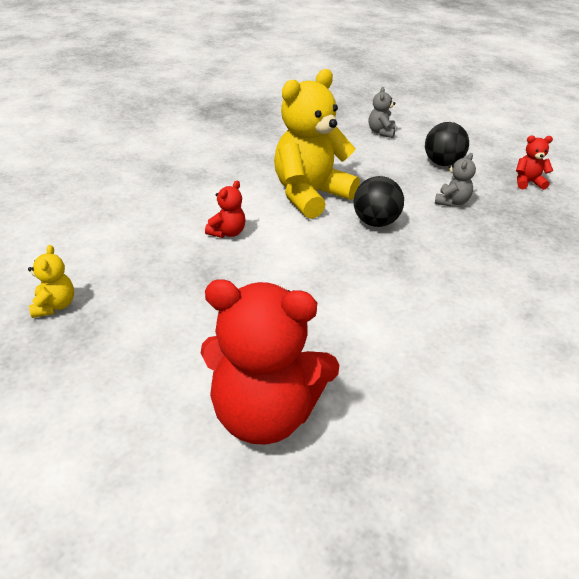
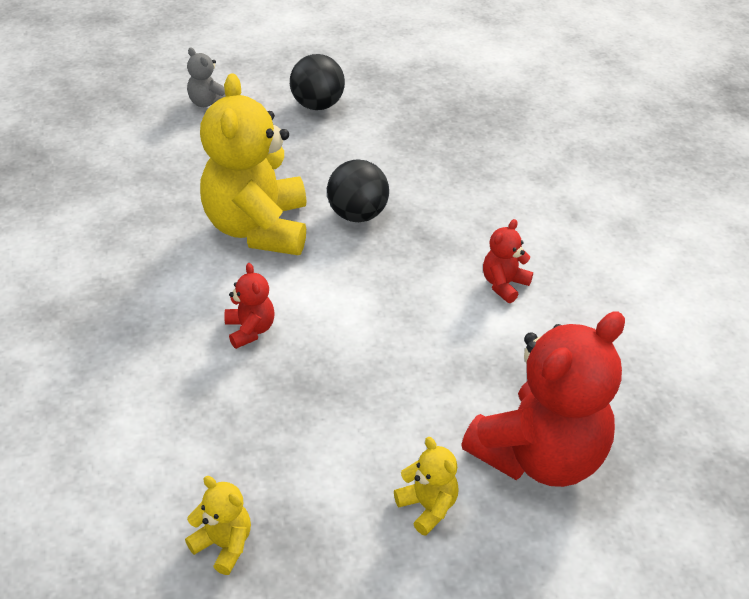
camera: 50 degrees left, 5 degrees up
grey teddy bear [435,153,476,206] -> none
red teddy bear [516,135,553,190] -> red teddy bear moved to [483,219,533,303]
none -> yellow teddy bear [394,437,459,536]

